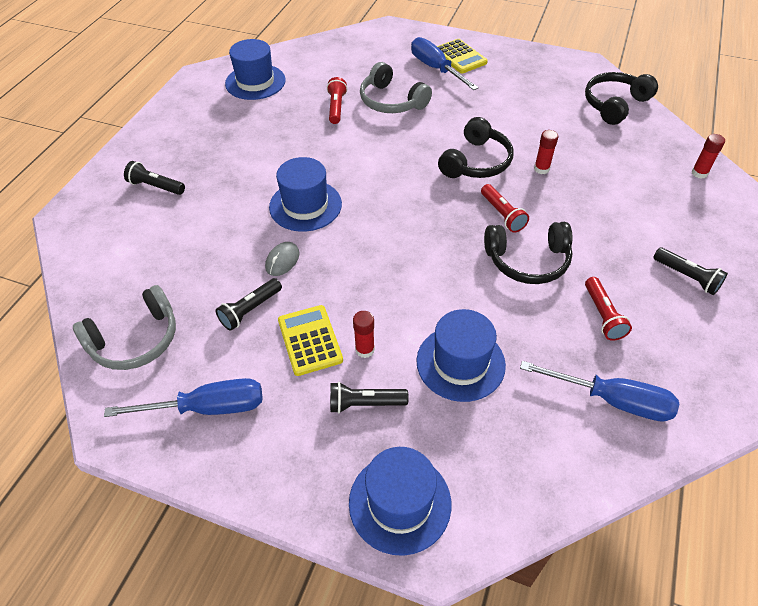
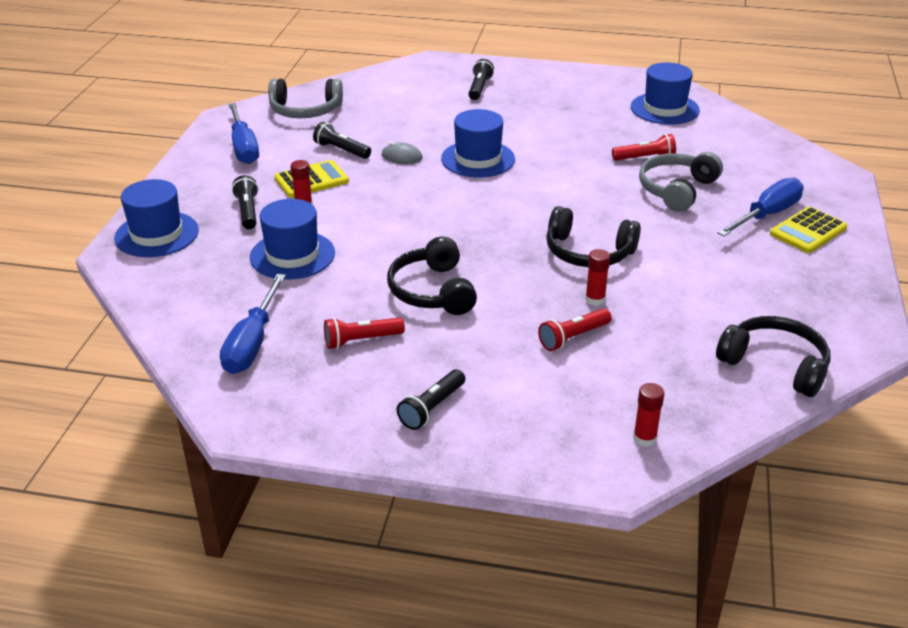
camera: 80 degrees right, 15 degrees down
grey headphones [73,285,176,370] -> grey headphones turned 45 degrees counterclockwise [268,78,343,118]
red flashlight [481,184,529,232] -> red flashlight moved to [538,308,612,351]

